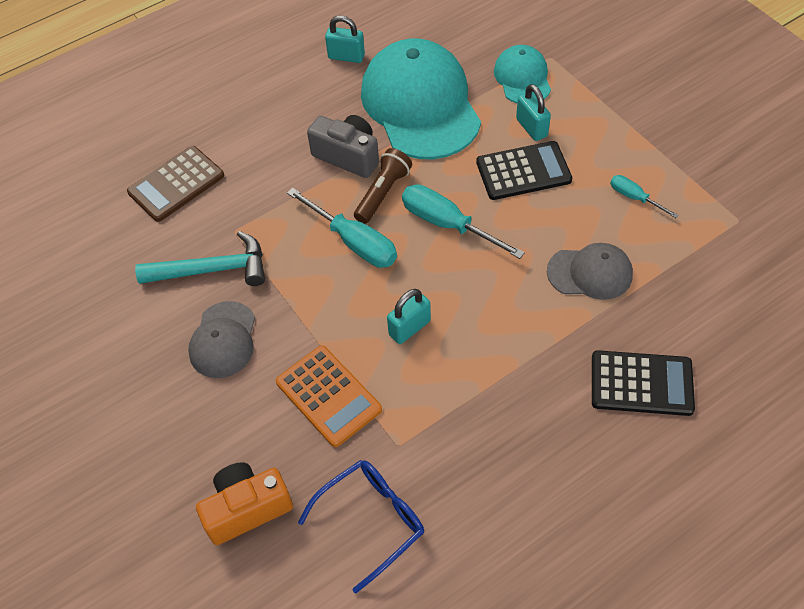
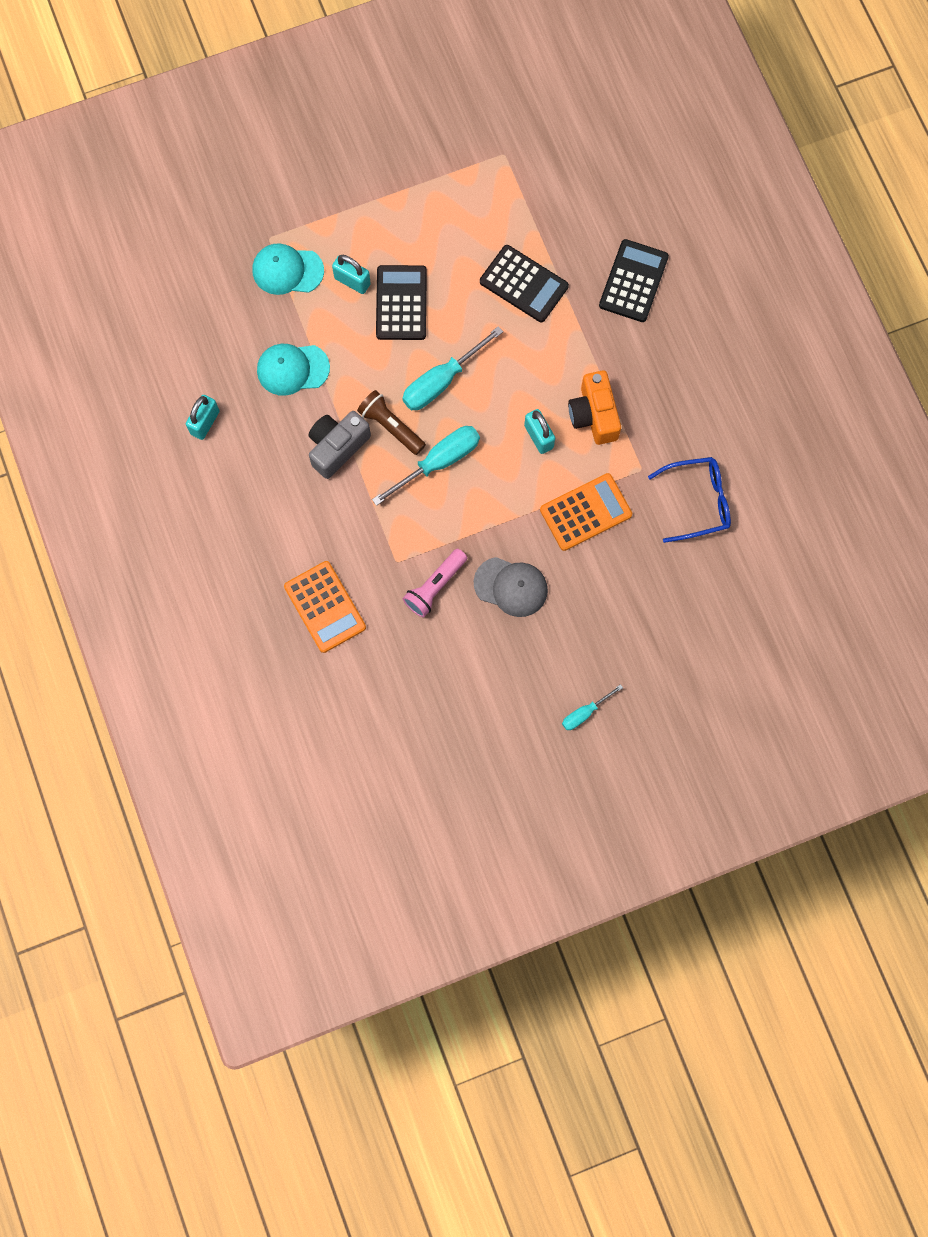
camera: 80 degrees left, 20 degrees up
brown calculator [127,146,224,222] -> orange calculator [284,561,366,653]
turquoise hammer [135,231,265,286] -> pink flashlight [403,549,467,617]
orange camera [196,462,293,545] -> orange camera moved to [568,370,621,445]
blue glasses [298,460,424,593] -> blue glasses turned 105 degrees clockwise [648,457,731,543]
turquoise cap [361,39,481,159] -> turquoise cap [257,344,330,396], size x0.51
turquoise padlock [516,84,551,141] -> turquoise padlock turned 45 degrees clockwise [332,255,371,294]
grey cap [547,243,633,300] -> black calculator [480,245,569,322]
turquoise screwdriver [610,175,679,218] -> turquoise screwdriver moved to [562,684,623,730]

